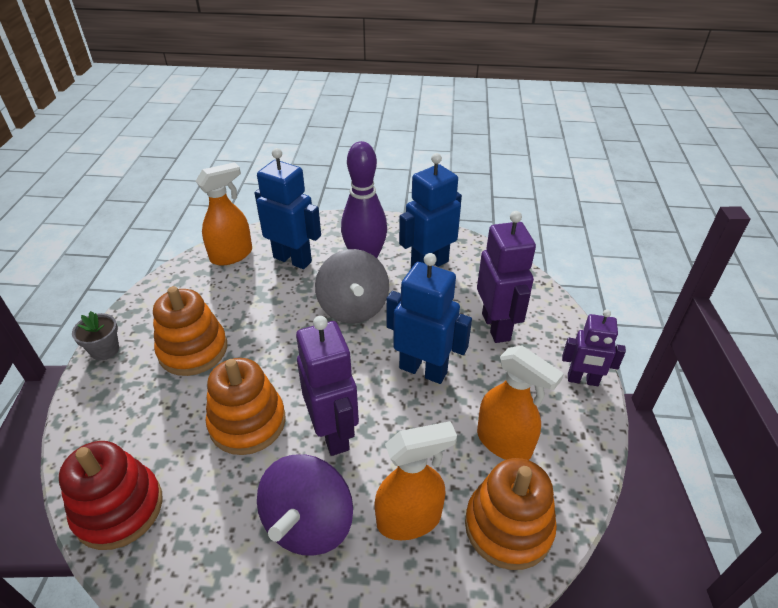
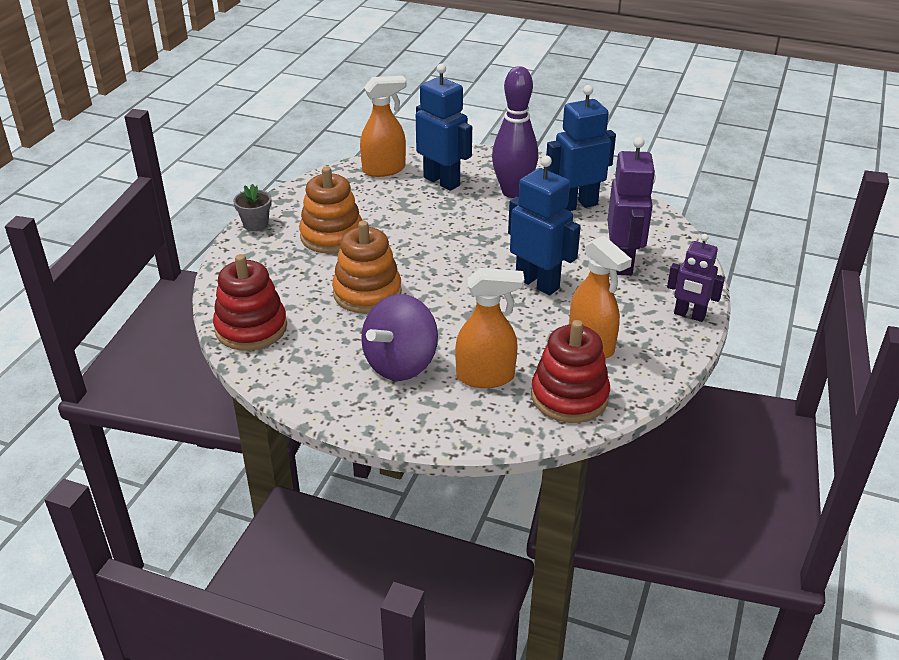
camera: 15 degrees right, 5 degrees down
purple robot [296,316,359,456] -> none
grey spinning top [315,249,389,324] -> none
orange stacking toy [465,458,557,570] -> red stacking toy [531,320,610,423]

